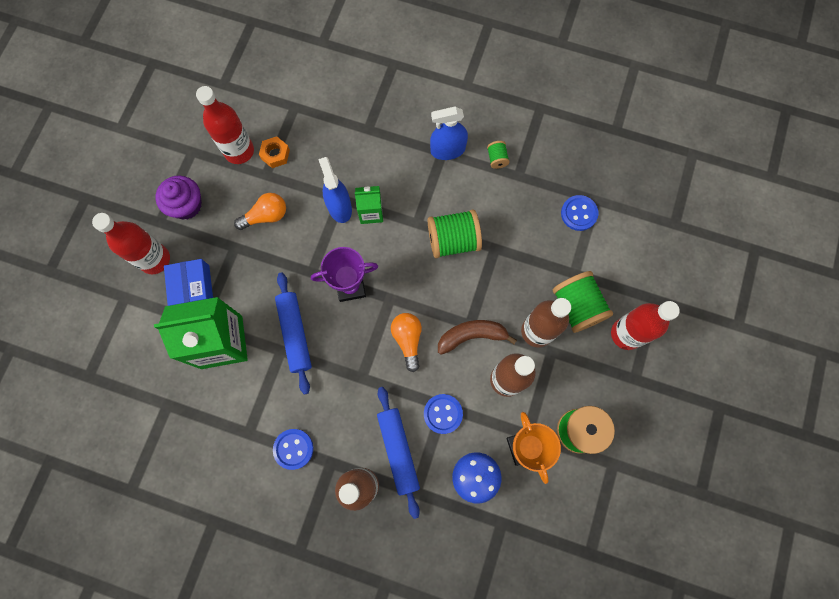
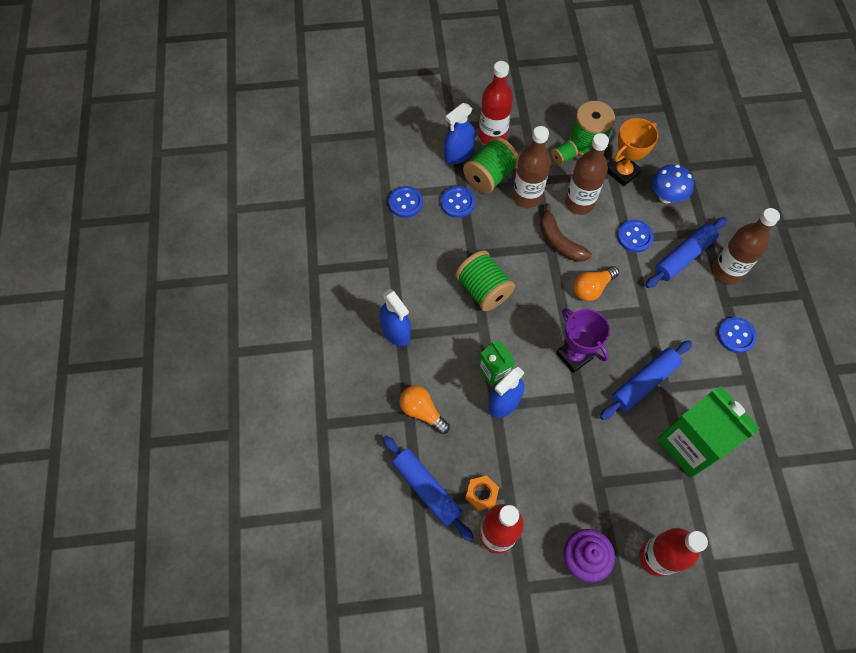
camera: 115 degrees left, 10 degrees down
blue box [164,259,213,306] -> none
orange light bulb [234,193,286,230] -> orange light bulb moved to [400,385,450,434]
green spool [487,141,510,169] -> green spool moved to [551,140,578,165]
none -> blue rolling pin [382,436,473,541]
none -> blue button [441,186,475,218]
none -> blue spray bottle [444,103,475,164]

